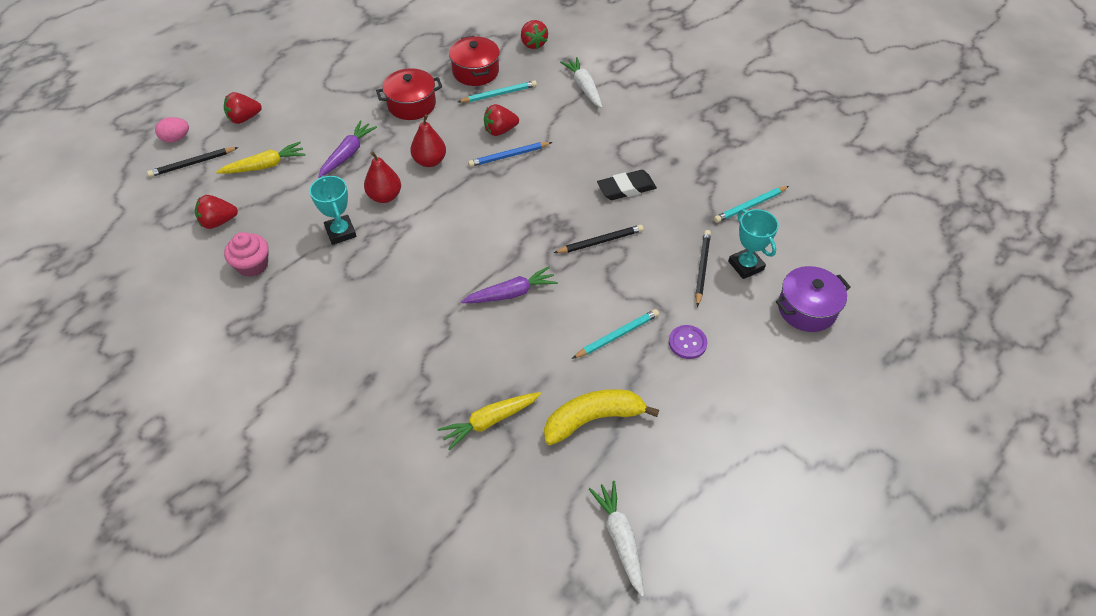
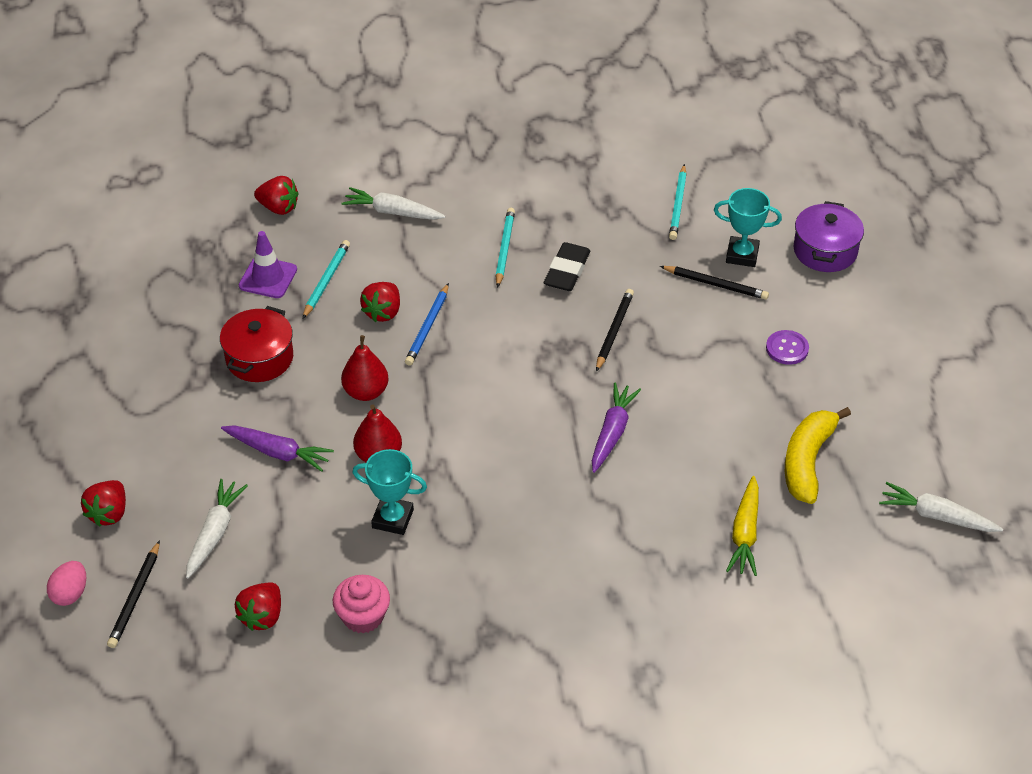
camera: 50 degrees left, 5 degrees down
yellow carrot [216,142,306,174] -> white carrot [186,479,248,578]
purple carrot [318,121,377,178] -> purple carrot turned 135 degrees clockwise [221,425,334,472]
red pot [449,36,500,86] -> purple traffic cone [239,231,297,298]
turquoise pencil [572,309,659,359] -> turquoise pencil moved to [496,208,515,288]
black pencil [695,230,711,307] -> black pencil turned 150 degrees clockwise [660,266,769,300]

